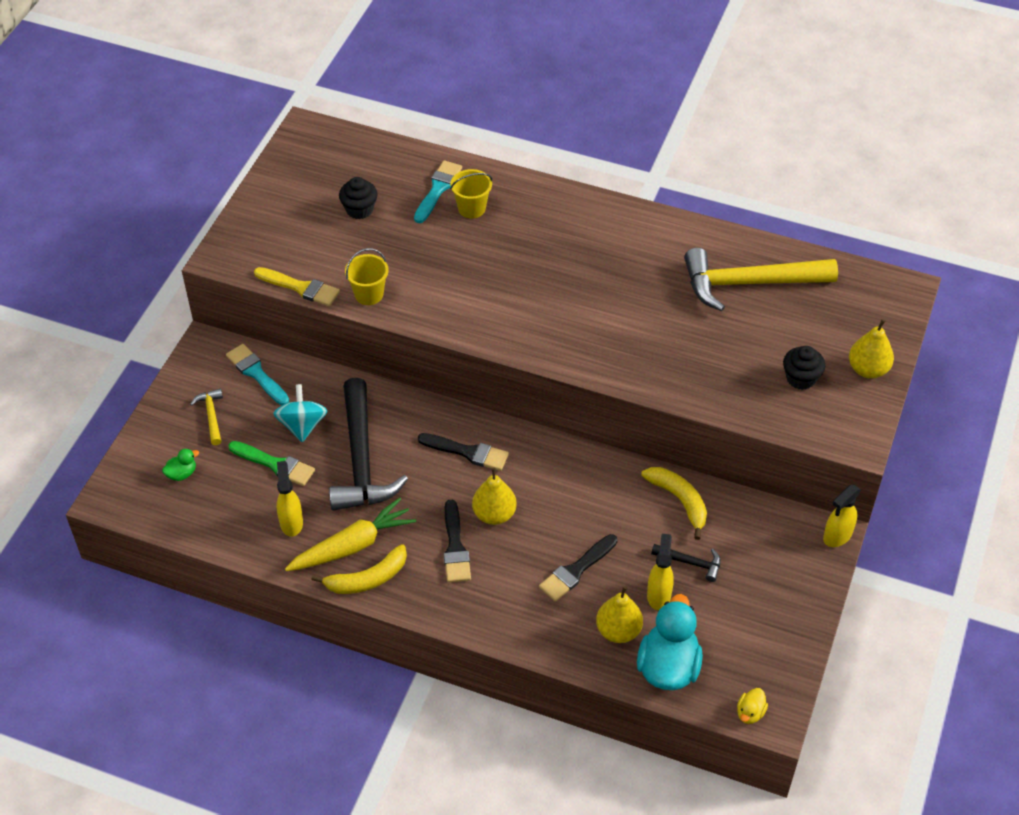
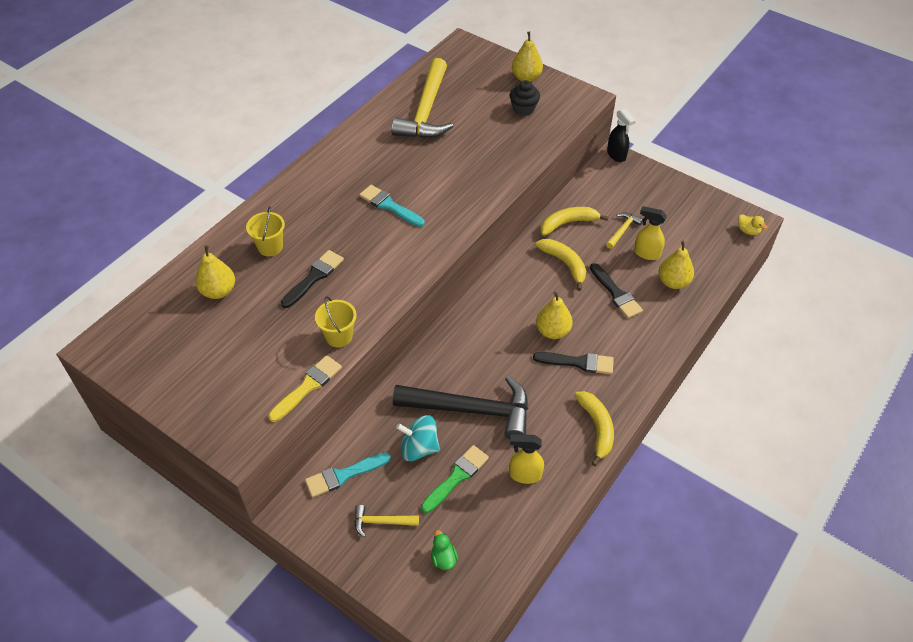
camera: 75 degrees left, 0 degrees up
yellow carrot [285,497,416,571] -> none
black cupcake [339,177,378,219] -> none
turquoise brush [414,160,462,223] -> turquoise brush moved to [359,185,425,227]
black brush [418,433,509,471] -> black brush moved to [281,250,344,308]
turquoise duck [637,594,703,690] -> none
black hammer [651,544,721,582] -> yellow hammer [606,212,643,249]
yellow spray bottle [823,485,861,547] -> black spray bottle [607,108,636,162]
none -> yellow pear [195,245,235,299]
none -> yellow banana [535,239,586,291]

